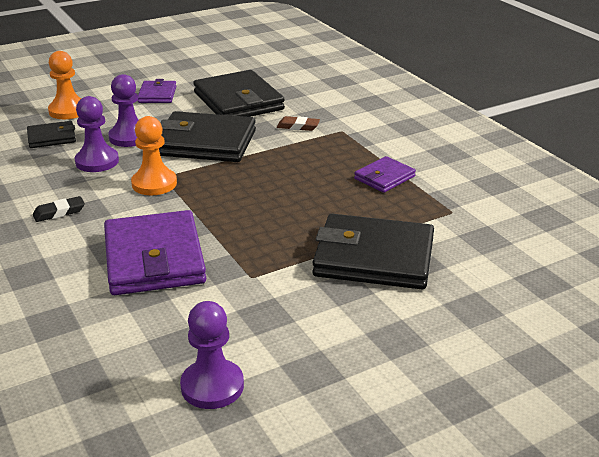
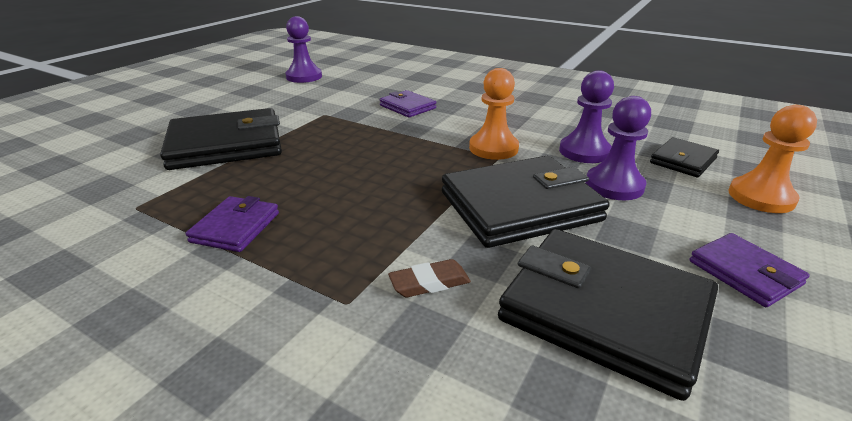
camera: 150 degrees right, 0 degrees up
black eraser [33,196,85,222] -> none
purple wallet [104,210,206,295] -> purple wallet [380,90,436,117], size x0.51

